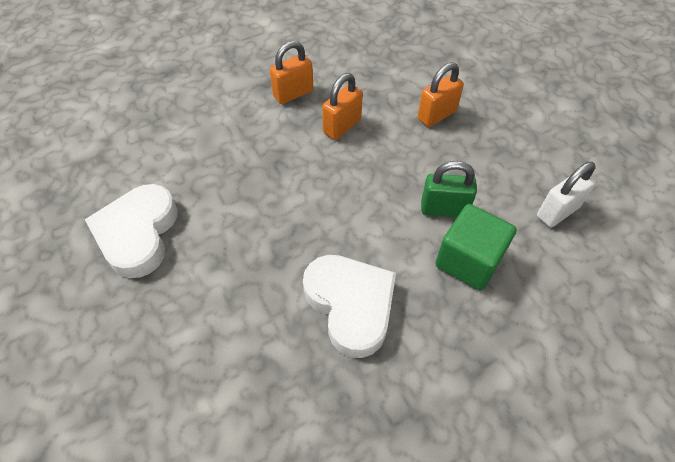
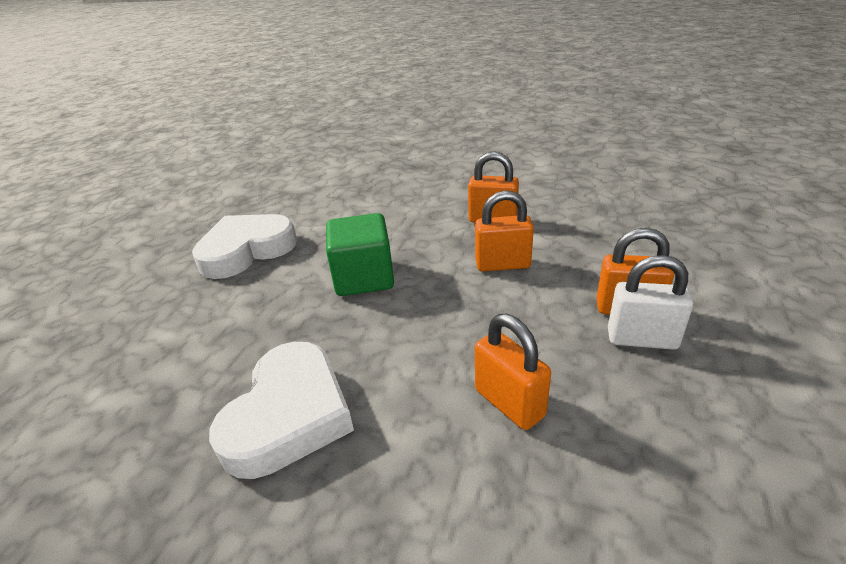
camera: 50 degrees right, 20 degrees down
green padlock [421,161,477,217] -> orange padlock [475,314,551,430]
green cube [435,204,516,290] -> green cube moved to [326,213,394,296]
white padlock [537,162,597,227] -> white padlock moved to [608,255,693,350]

